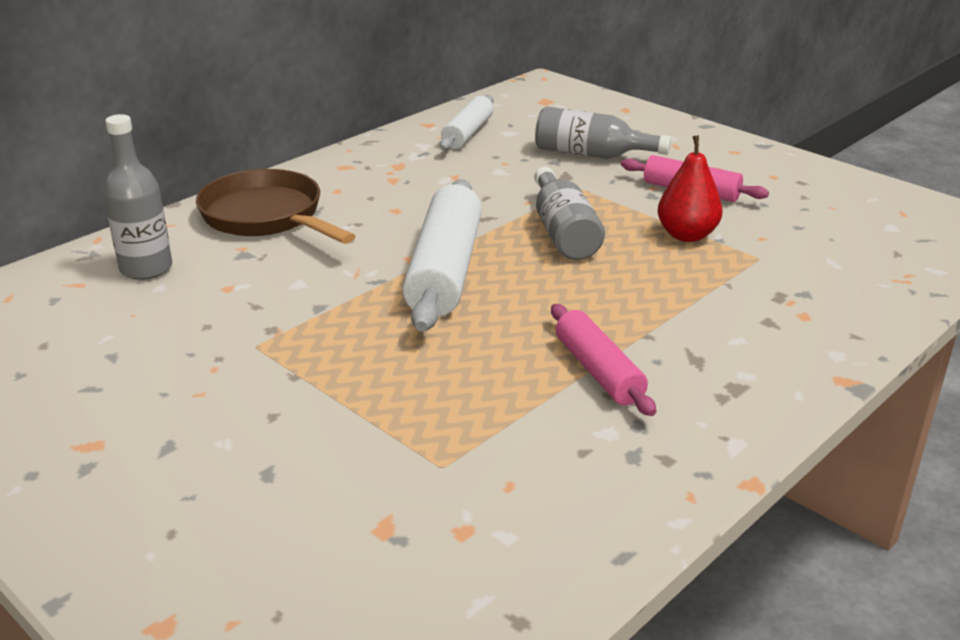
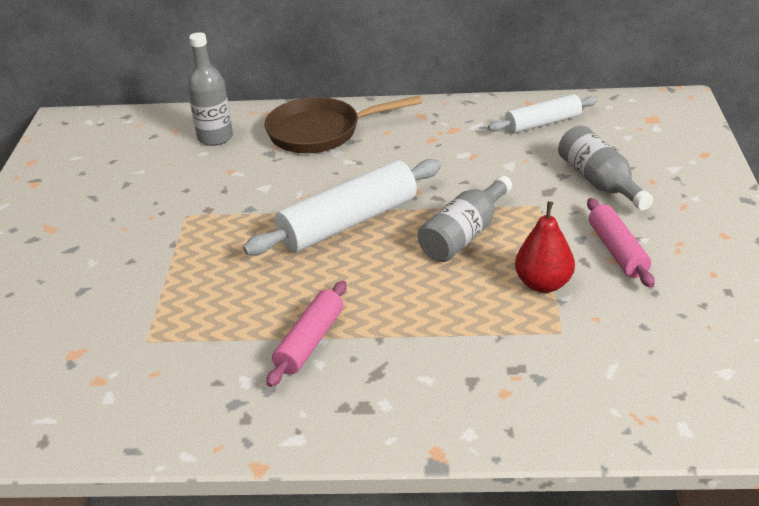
camera: 50 degrees right, 5 degrees up
brown pan [196,169,355,244] -> brown pan turned 105 degrees counterclockwise [265,96,422,153]

